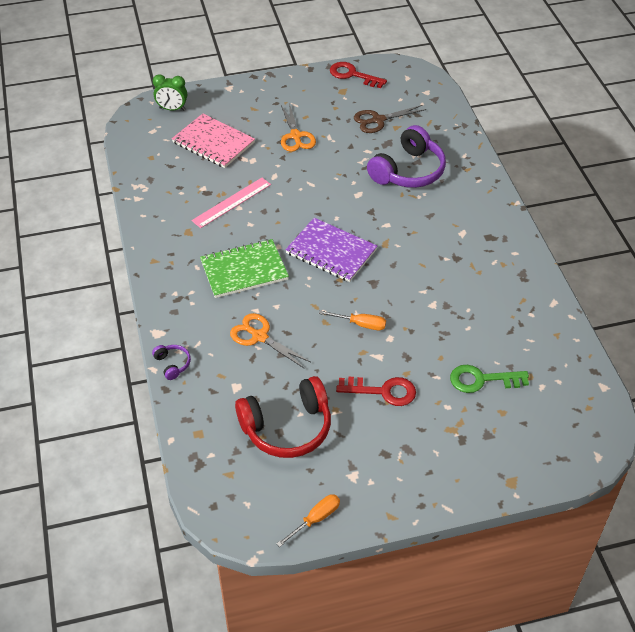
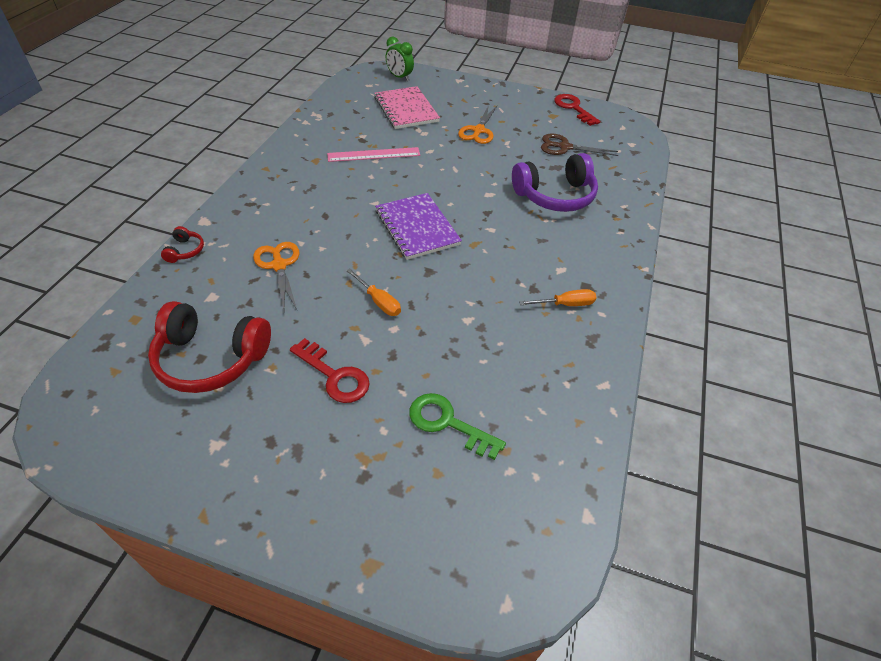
camera: 30 degrees right, 0 degrees up
purple headphones [152,345,191,380] -> red headphones [161,226,204,263]
green notebook [200,239,289,298] -> none
orange screwdriver [276,494,340,547] -> orange screwdriver moved to [519,289,597,306]

